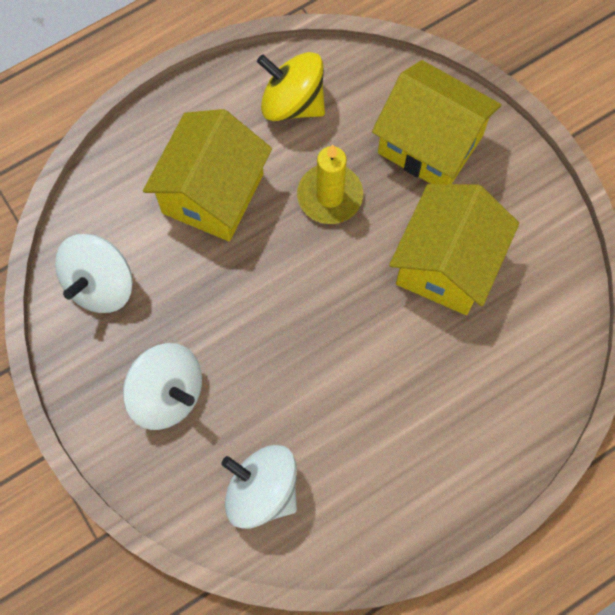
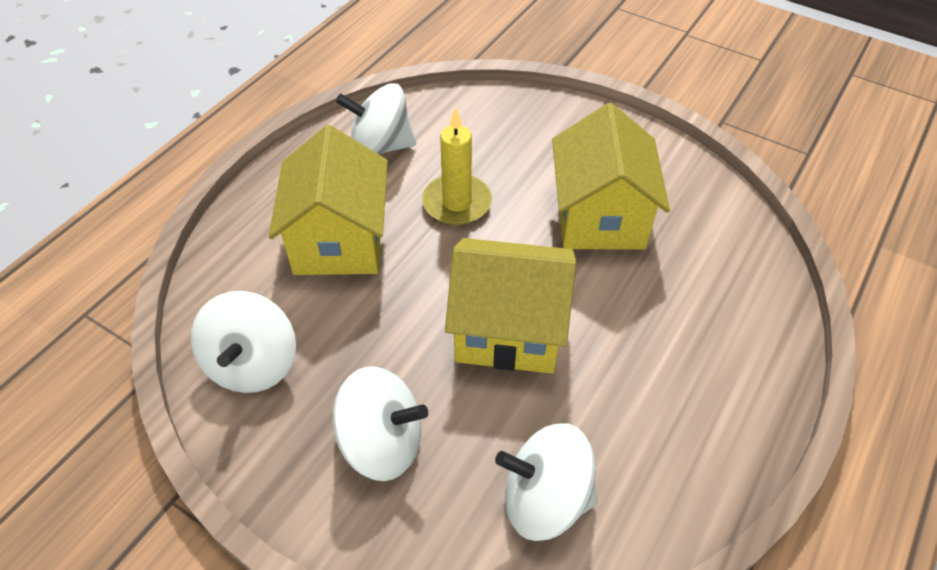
camera: 25 degrees left, 20 degrees down
yellow spinning top [257,52,325,121] -> white spinning top [336,83,416,154]
yellow house [372,60,501,184] -> yellow house moved to [445,238,576,374]

